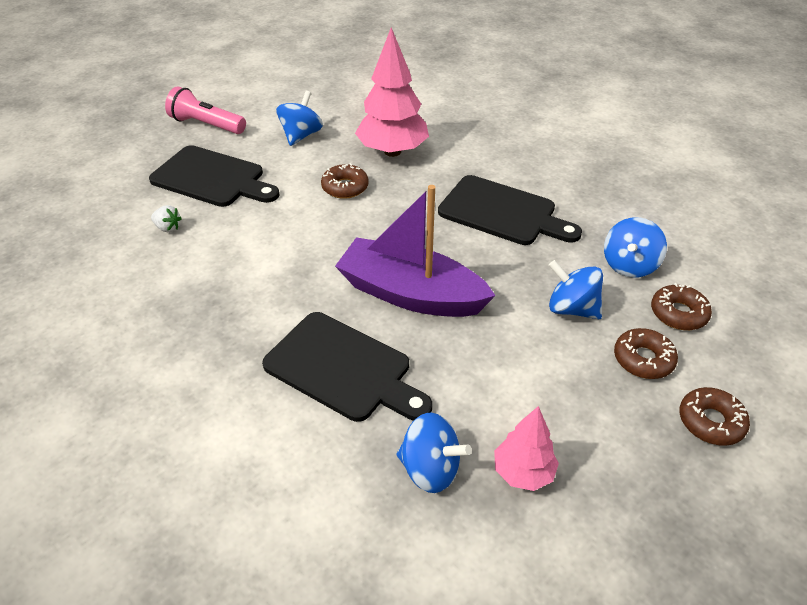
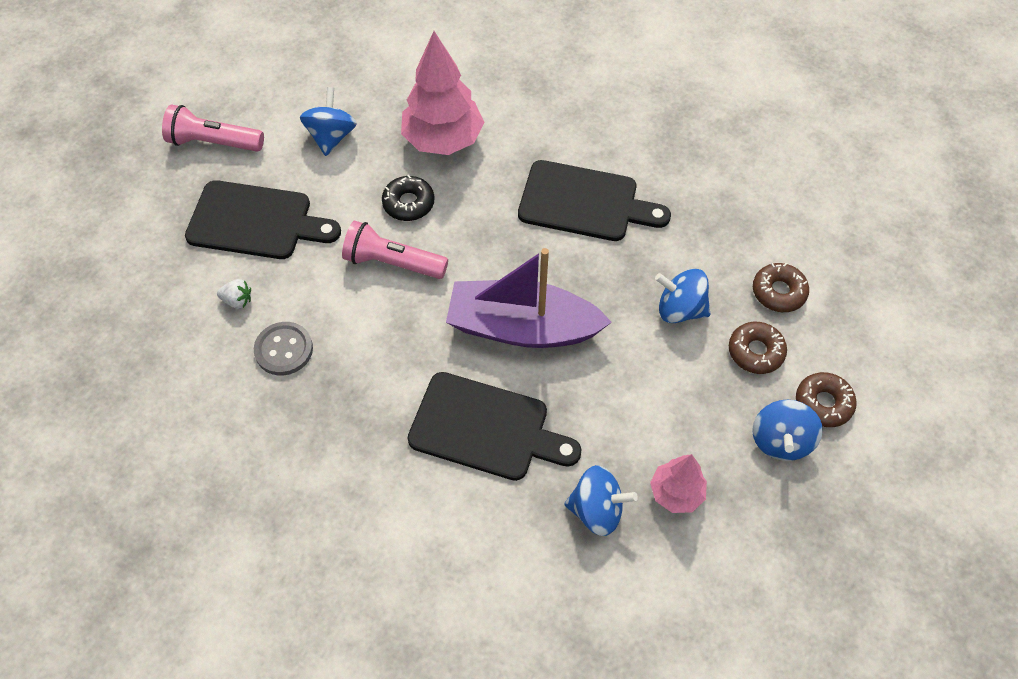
camera: 15 degrees left, 15 degrees up
brown donut [321,163,369,199] -> black donut [382,175,435,221]
blue spinning top [604,217,667,278] -> blue spinning top moved to [752,400,823,461]
none -> grey button [254,322,313,376]
none -> pink flashlight [342,220,448,279]

